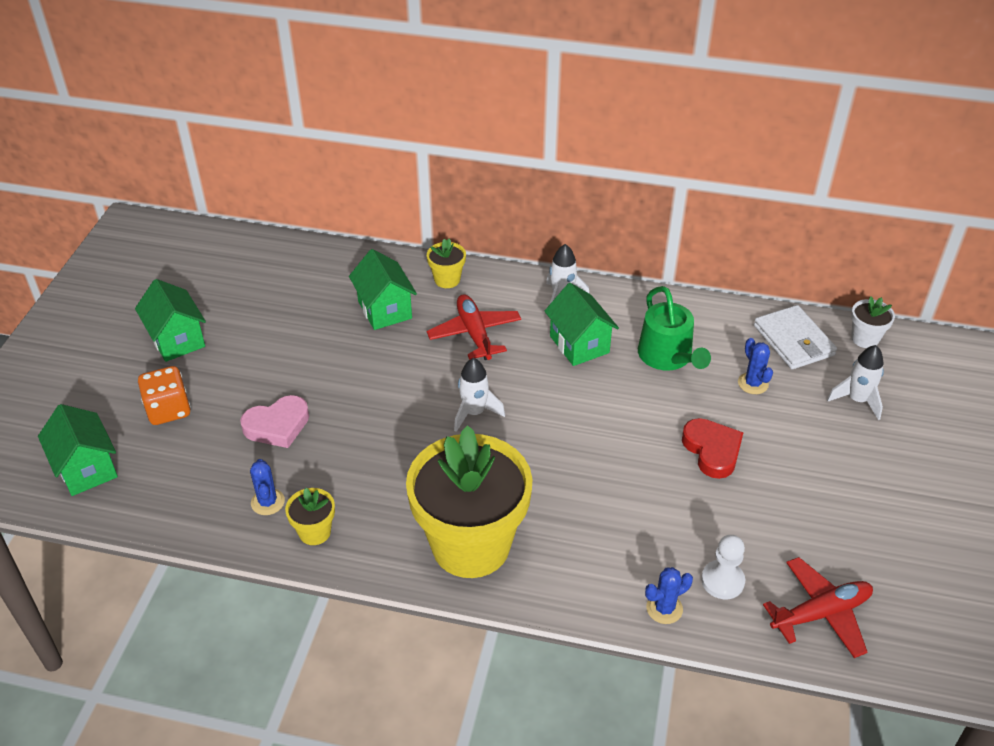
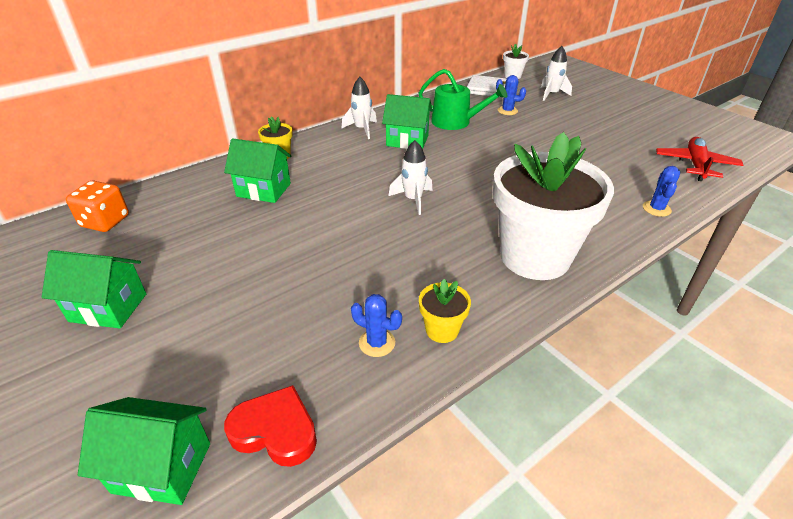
camera: 50 degrees left, 5 degrees down
orange dice [138,366,191,425] -> orange dice moved to [66,181,129,232]
pink heart [240,395,309,448] -> none
yellow flower pot [406,425,533,578] -> white flower pot [493,132,614,280]
red plane [427,294,521,360] -> none
red heart [682,418,743,479] -> red heart moved to [224,385,317,467]
white pawn [701,535,745,599] -> none

